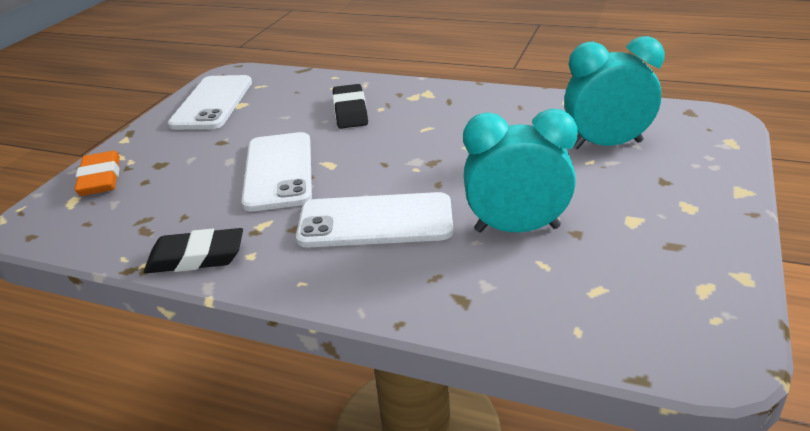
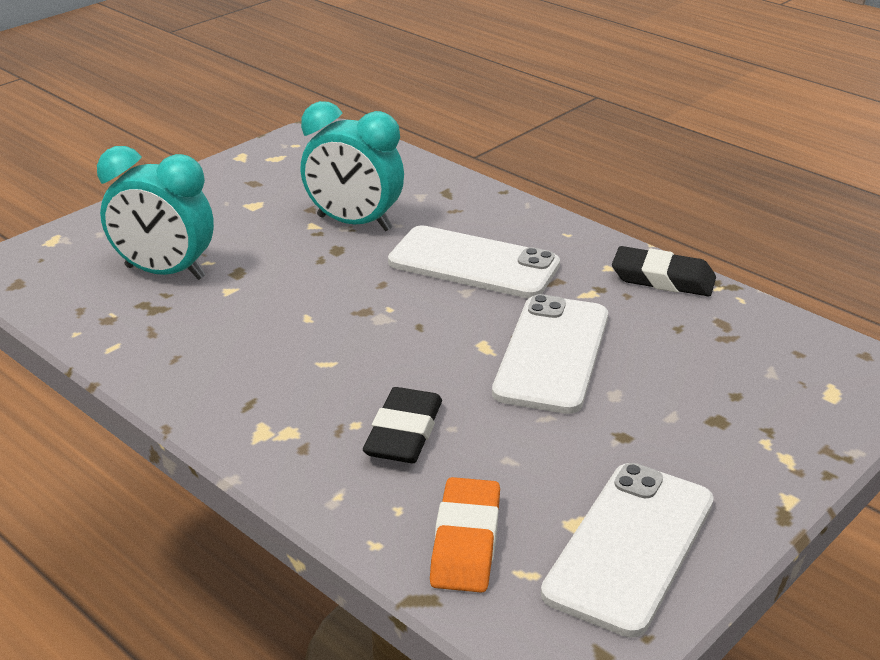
camera: 160 degrees left, 0 degrees up
orange eraser [75,151,120,196] -> orange eraser moved to [430,477,500,593]

